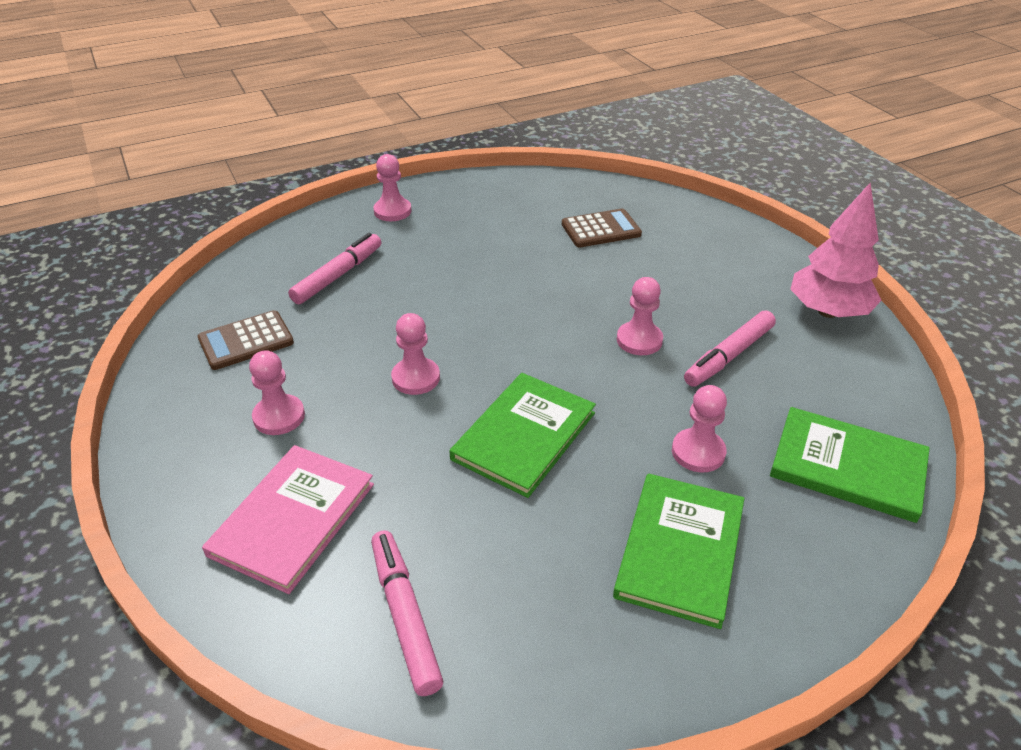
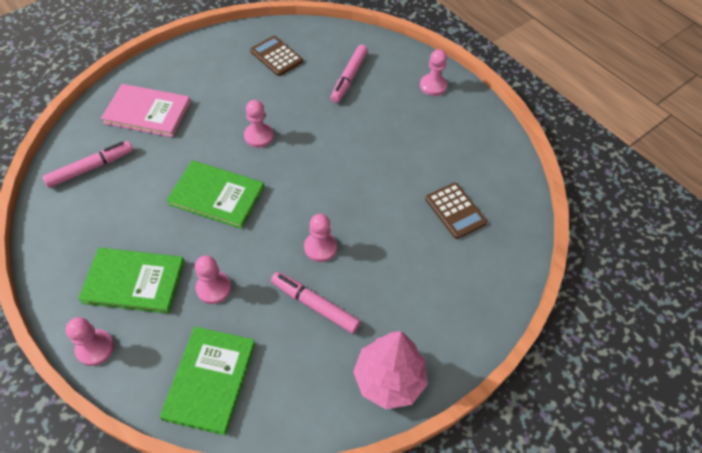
camera: 75 degrees right, 15 degrees up
pink pawn [249,350,305,435] -> pink pawn moved to [66,317,114,366]
pink marker [288,233,381,305] -> pink marker turned 90 degrees clockwise [330,45,368,103]

